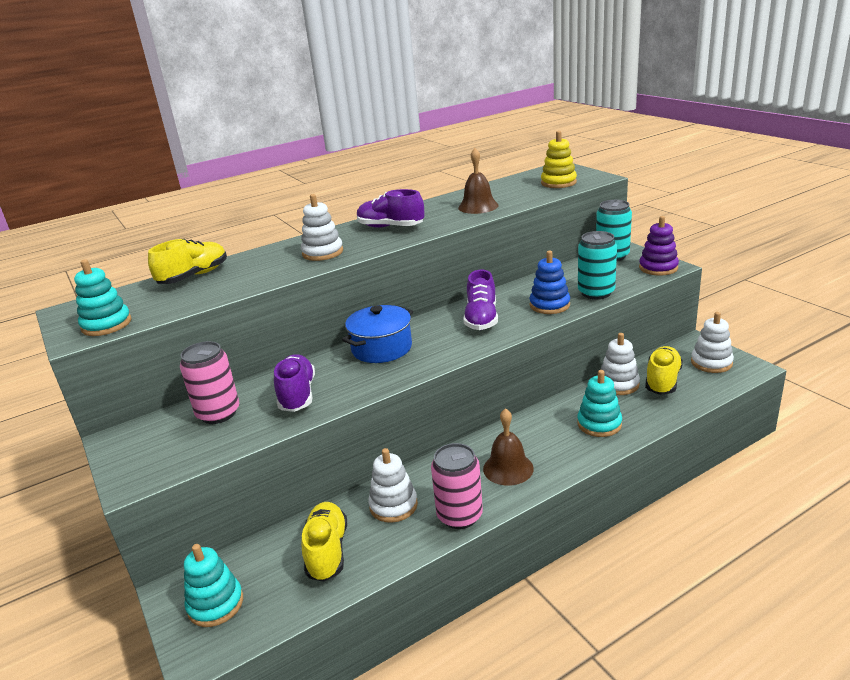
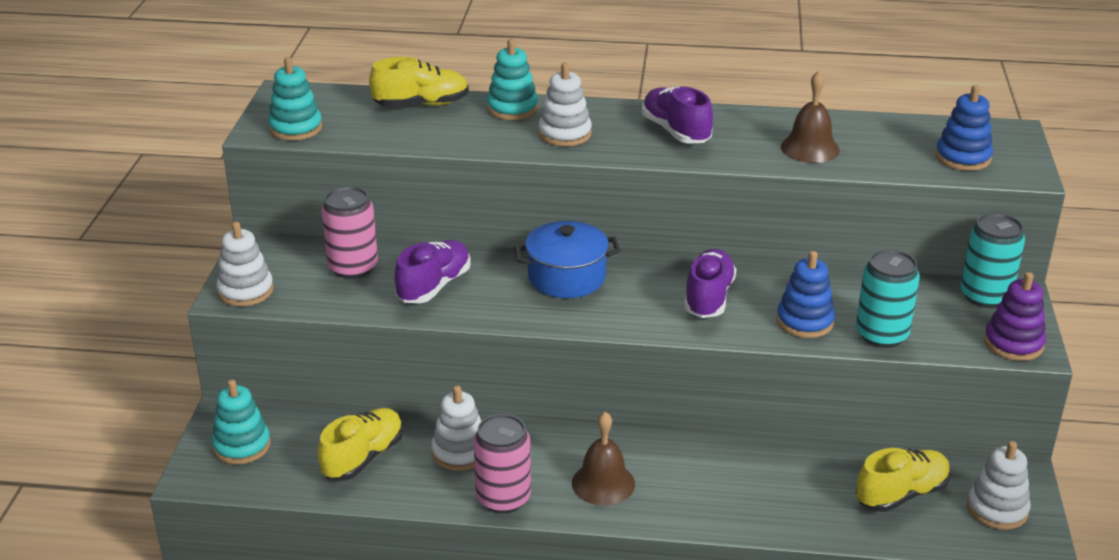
camera: 35 degrees right, 5 degrees up
purple shoe [463,269,498,330] -> purple shoe turned 150 degrees clockwise [684,249,736,318]
yellow stacking toy [541,131,577,188] -> blue stacking toy [935,85,993,171]
turquoise stacking toy [577,370,622,437] -> turquoise stacking toy moved to [487,39,538,120]
white stacking toy [601,333,640,395] -> white stacking toy moved to [216,222,274,306]

